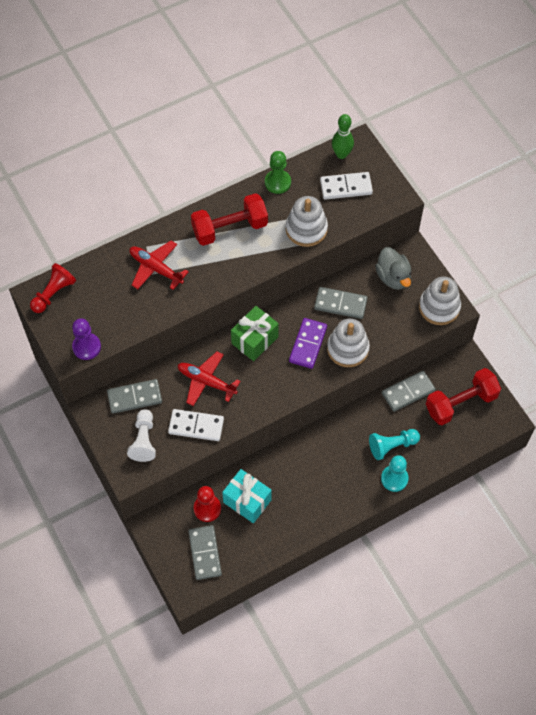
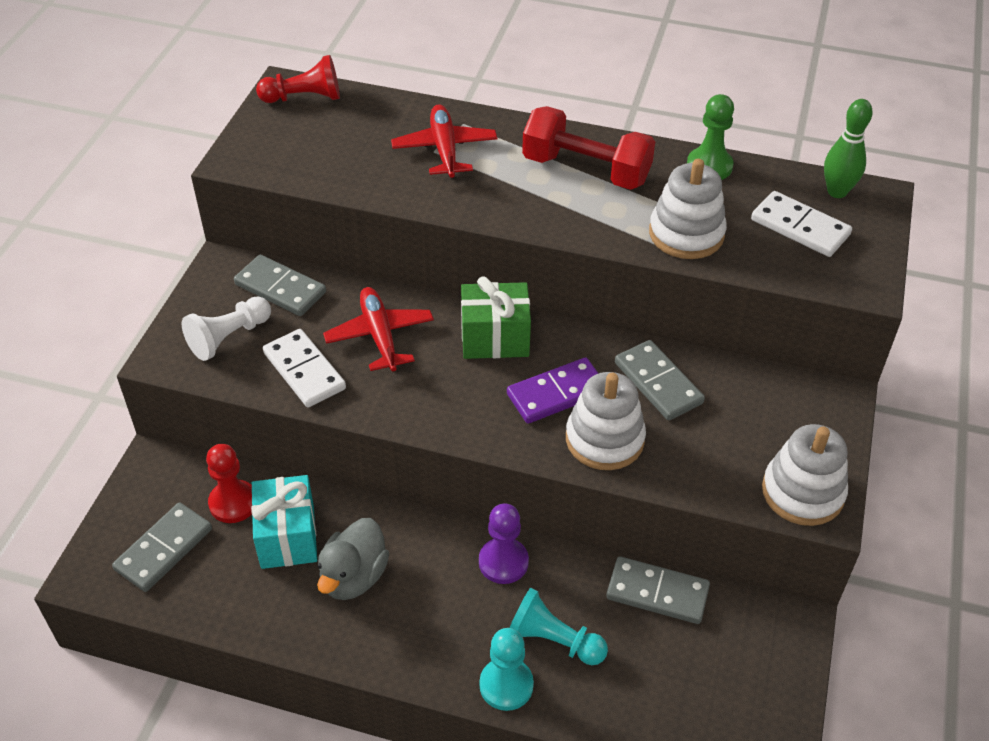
camera: 45 degrees right, 15 degrees down
purple pawn [72,318,101,360] -> purple pawn moved to [479,503,529,584]
grey duck [375,247,411,290] -> grey duck moved to [317,518,389,600]
red dumbbell [426,368,501,425] -> none

